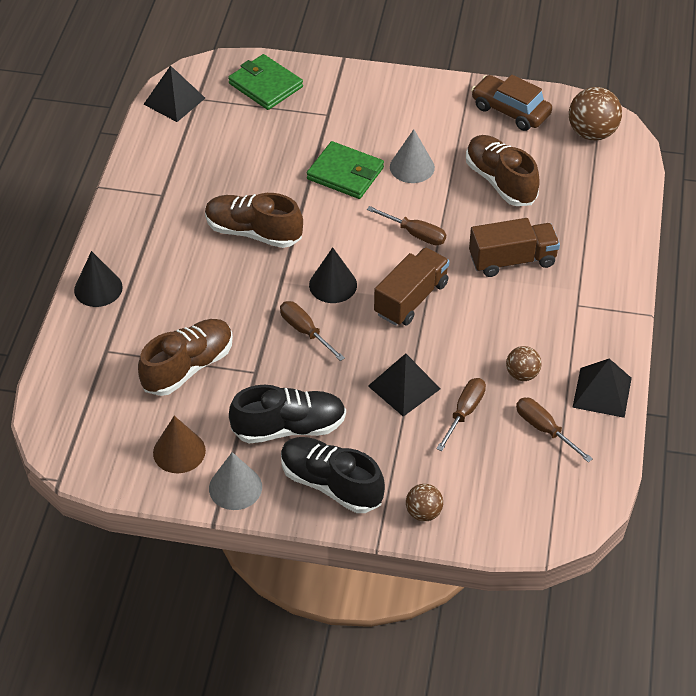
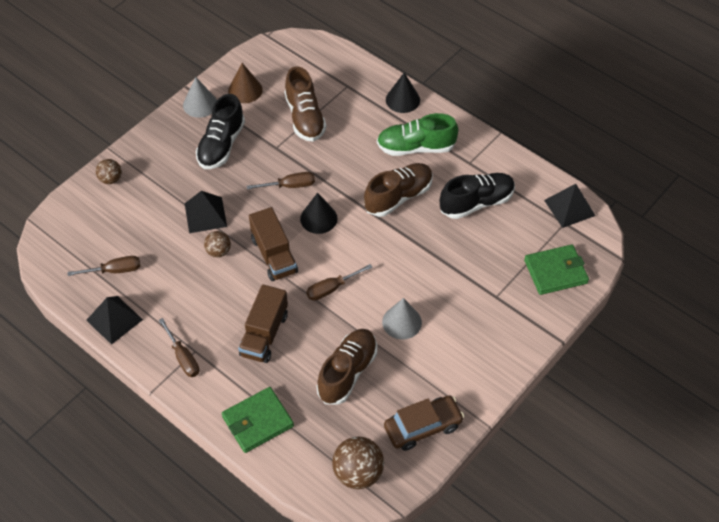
camera: 120 degrees right, 5 degrees up
black shoe [281,437,385,513] -> black shoe moved to [440,173,515,219]
green wallet [307,141,384,199] -> green wallet moved to [222,387,294,453]
brown screwdriver [436,378,486,451] -> brown screwdriver moved to [159,318,199,377]
brown shoe [466,135,540,206] -> brown shoe turned 60 degrees counterclockwise [317,329,377,405]
brown ball [506,346,542,381] -> brown ball moved to [204,231,231,257]
none -> green shoe [377,113,458,156]

